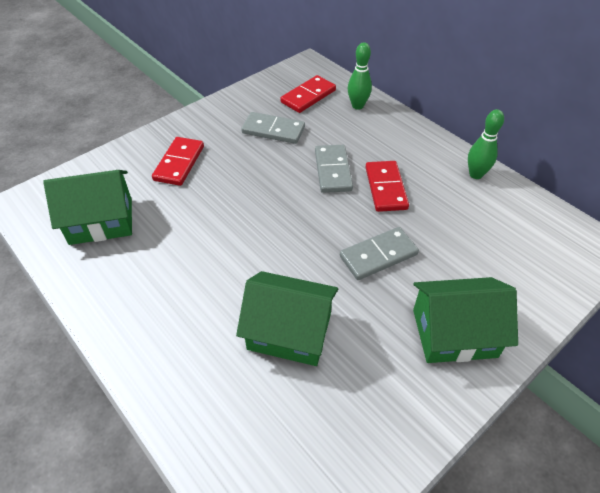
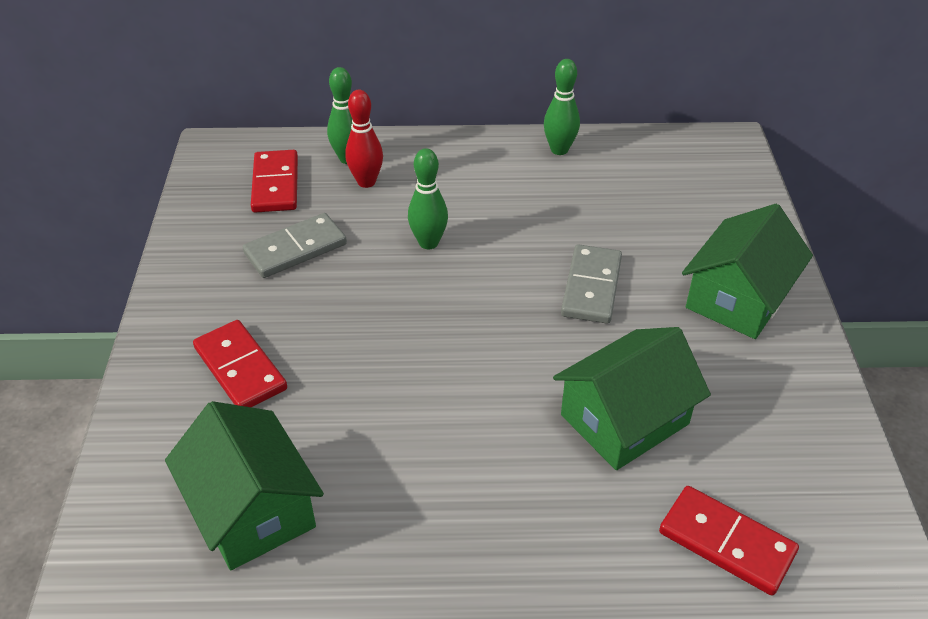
camera: 50 degrees left, 5 degrees down
green house [43,170,132,245] -> green house turned 60 degrees counterclockwise [165,401,324,570]
grey domino [315,145,353,193] -> green bowling pin [408,148,448,249]
red domino [365,161,409,212] -> red domino moved to [659,486,799,596]
none -> red bowling pin [345,90,383,188]

